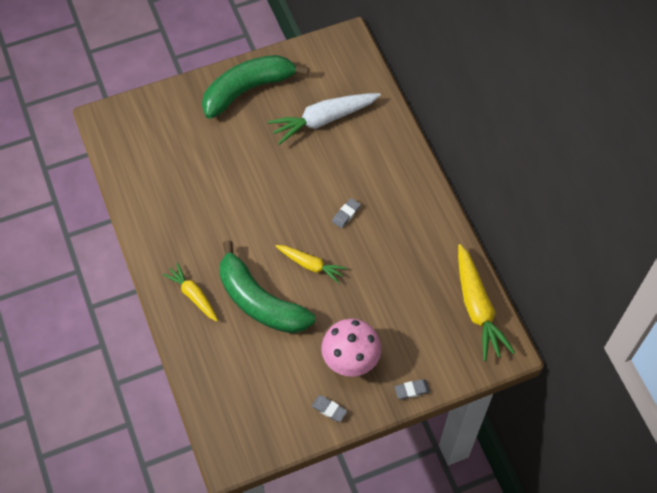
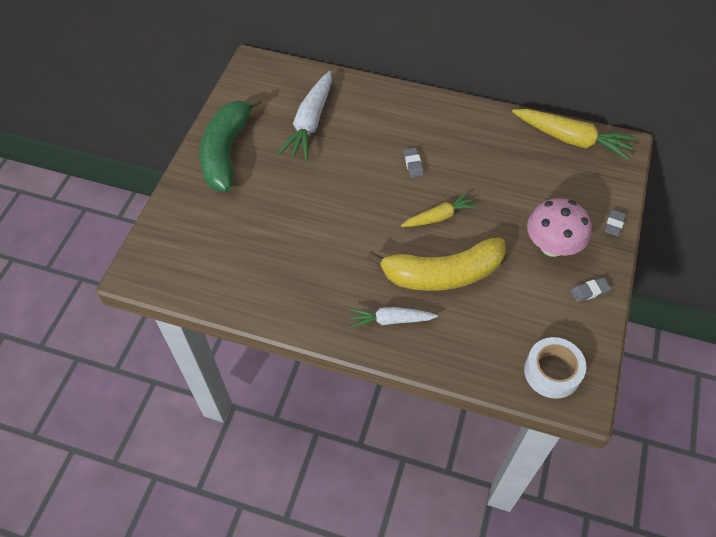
camera: 50 degrees left, 5 degrees down
yellow carrot [163,263,218,321] -> white carrot [350,307,438,328]
green banana [220,240,315,333] -> yellow banana [367,238,506,291]
none -> white tape [524,337,586,399]

